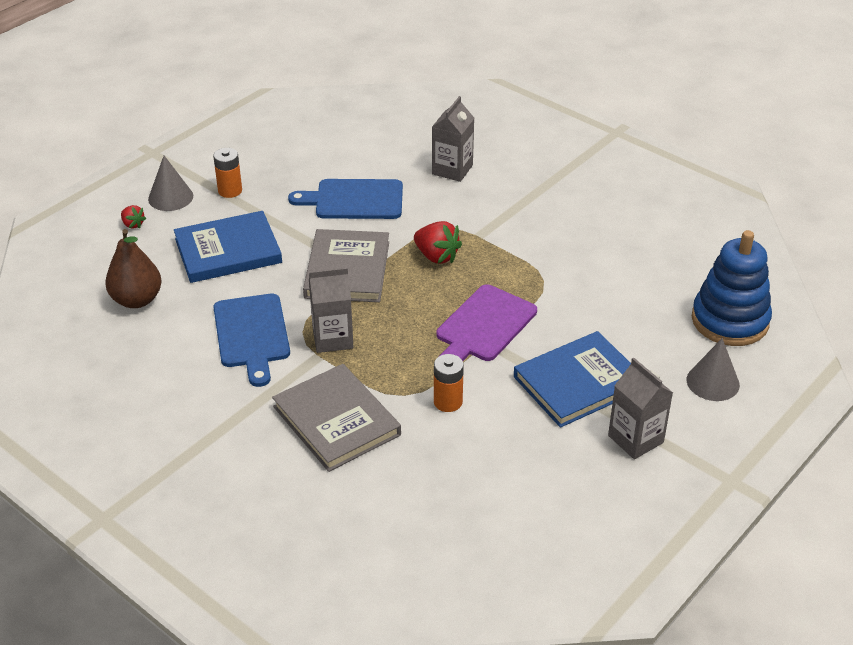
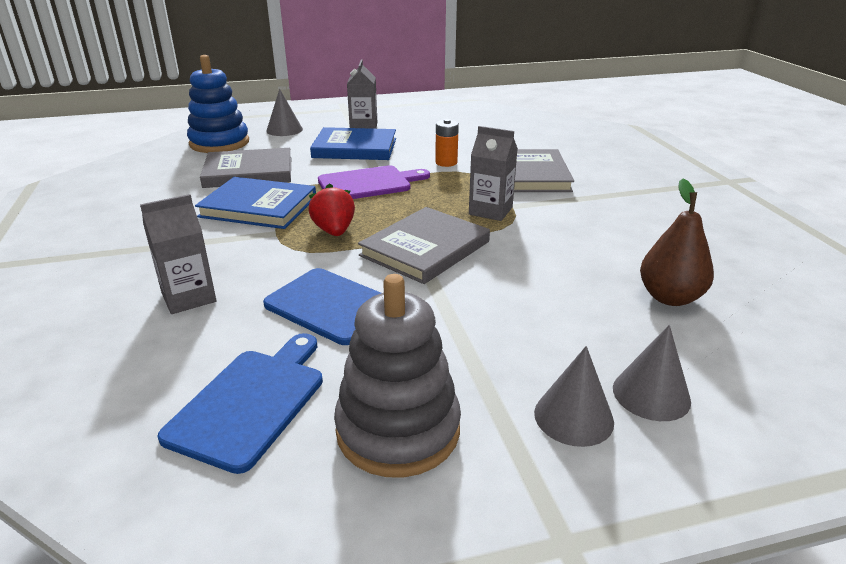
camera: 145 degrees left, 10 degrees down
red strawberry [121,205,146,229] -> grey cone [613,325,691,421]
blue book [174,211,282,283] -> blue book moved to [195,177,316,229]
orange battery [213,148,242,198] -> none
blue cutting board [213,294,290,387] -> blue cutting board moved to [157,333,323,474]
none -> grey book [200,148,291,188]
none -> grey stacking toy [334,274,461,478]

